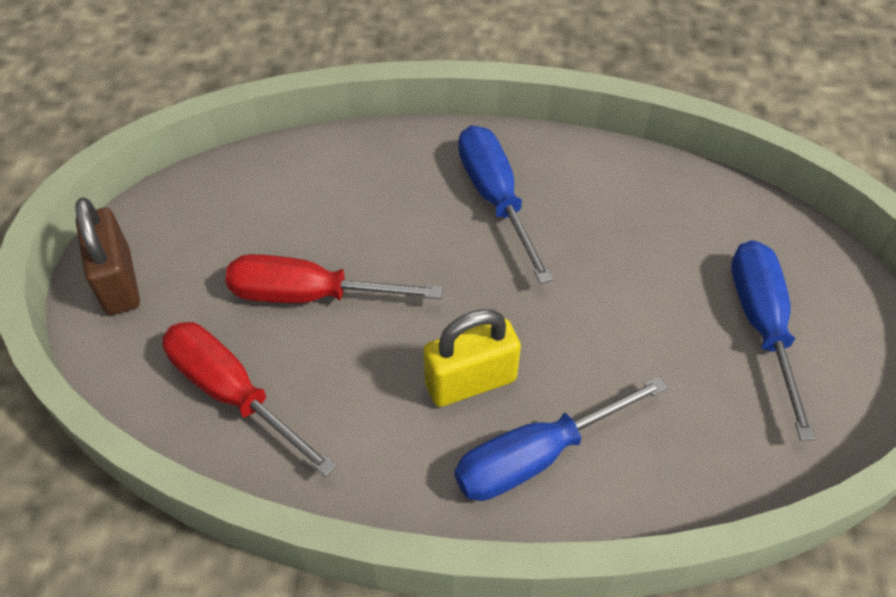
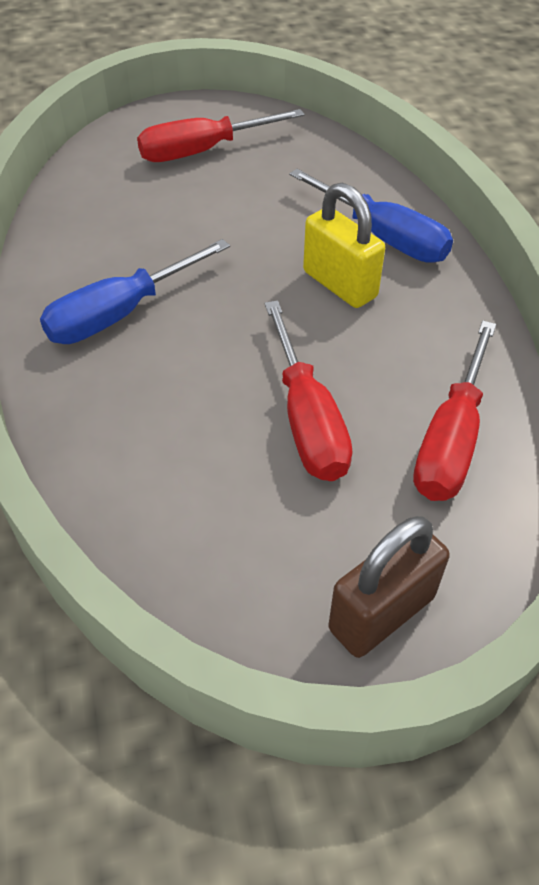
camera: 110 degrees left, 5 degrees down
blue screwdriver [731,240,816,441] -> red screwdriver [137,109,305,162]

